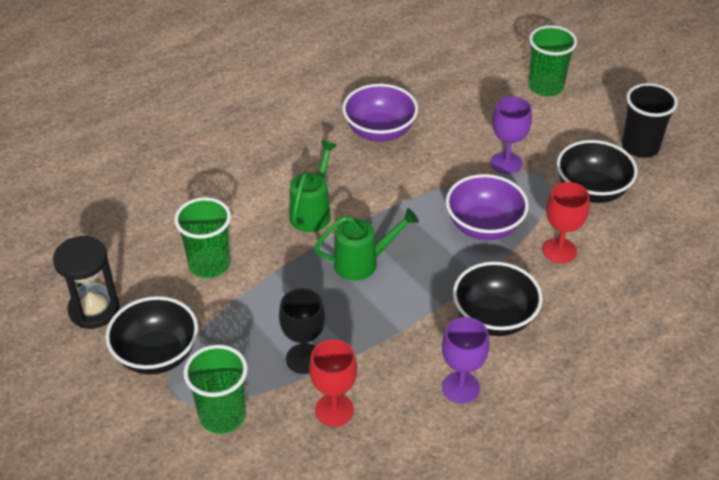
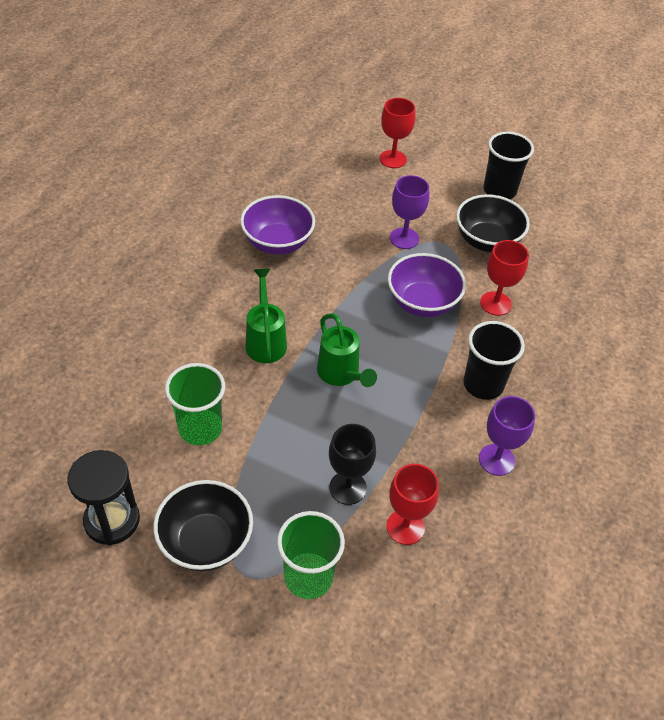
camera: 30 degrees left, 5 degrees up
green watering can [314,208,419,281] -> green watering can turned 105 degrees clockwise [317,313,377,387]
black bowl [453,262,543,336] -> black cup [463,321,525,400]
green cup [528,25,577,97] -> red goblet [380,98,415,168]

